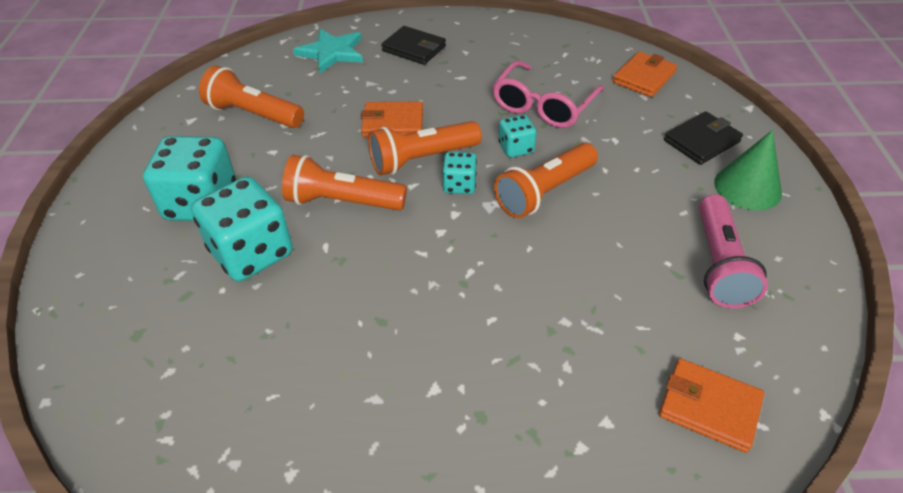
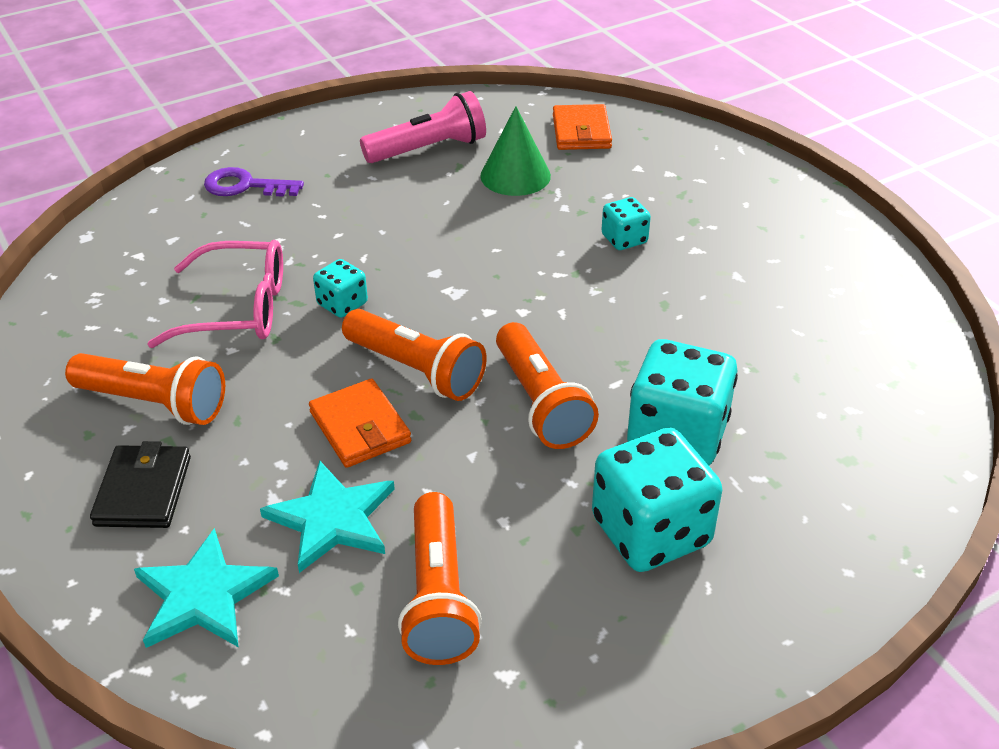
camera: 120 degrees left, 5 degrees down
turquoise dice [442,152,477,194] -> turquoise dice moved to [602,197,651,250]
orange flashlight [494,143,598,218] -> orange flashlight moved to [65,353,225,425]
orange wallet [613,51,677,97] -> none
black wallet [664,111,743,165] -> purple key [204,167,304,197]
green cone [714,130,782,211] -> green cone moved to [480,106,551,196]
none -> turquoise star [260,460,395,573]

